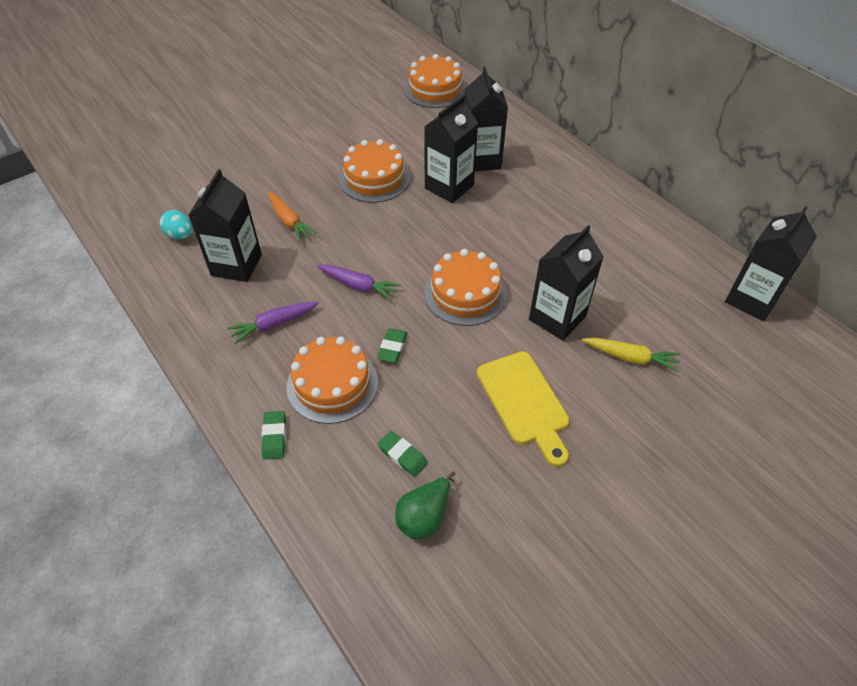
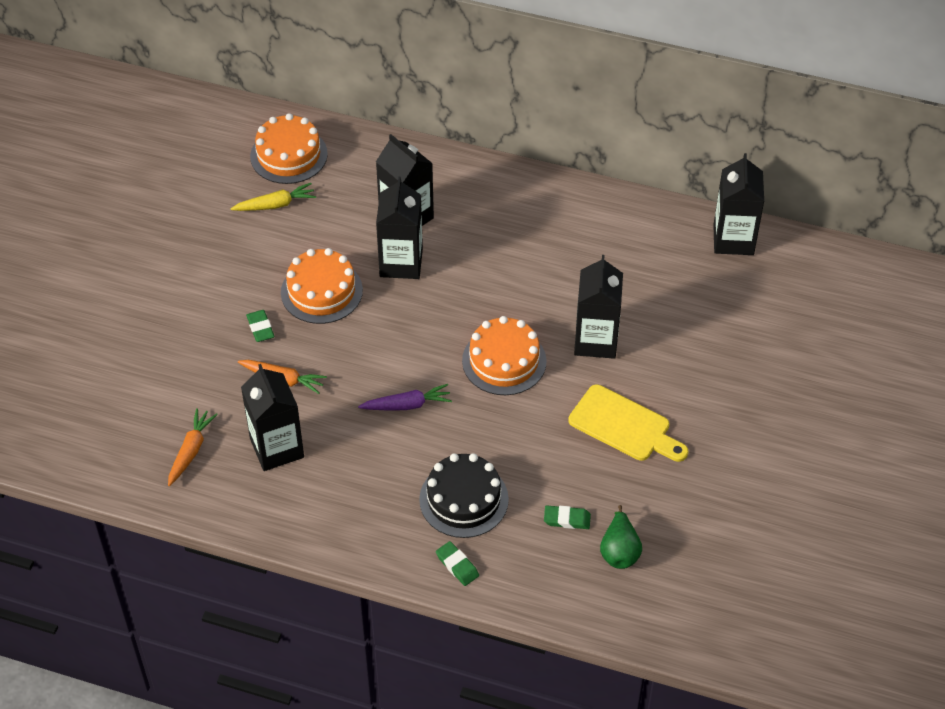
camera: 35 degrees left, 0 degrees up
turquoise egg [160,210,192,239] -> orange carrot [168,408,218,486]
purple carrot [227,301,319,344] -> none
orange cake [286,336,378,424] -> black cake [419,453,509,538]
green eraser [377,329,407,363] -> green eraser moved to [246,310,274,342]
yellow carrot [582,337,680,373] -> yellow carrot moved to [231,183,316,211]

